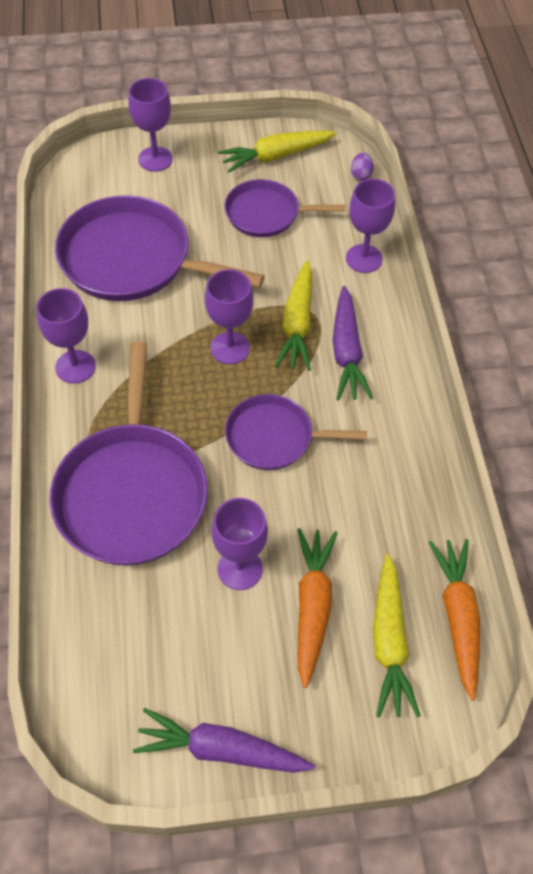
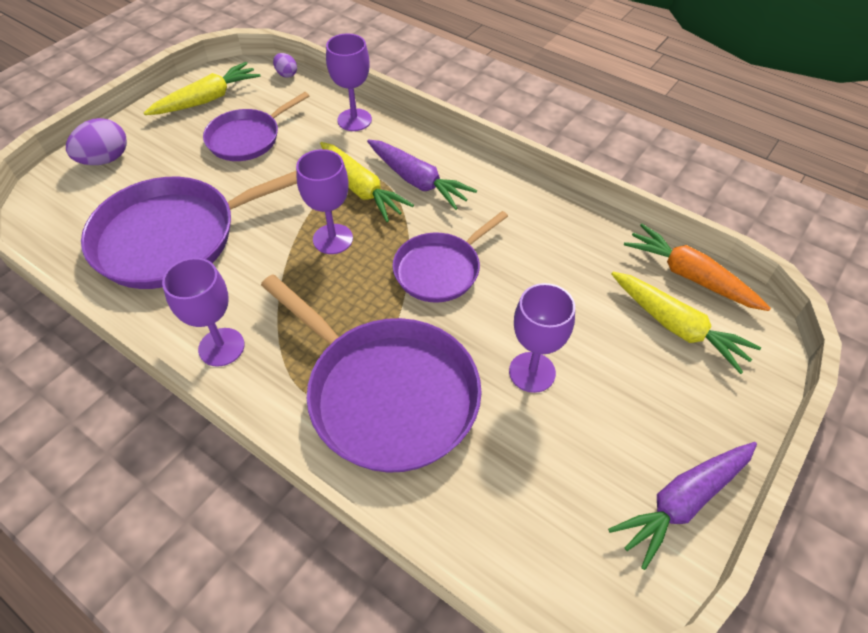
camera: 45 degrees left, 5 degrees down
purple goblet [128,78,173,172] -> purple egg [66,118,127,165]
yellow carrot [218,130,337,173] -> yellow carrot turned 150 degrees counterclockwise [144,62,261,115]
orange carrot [297,528,338,688] -> none

